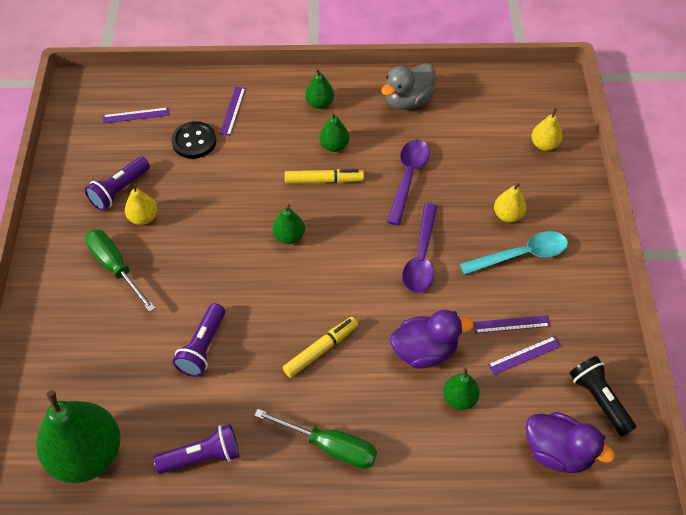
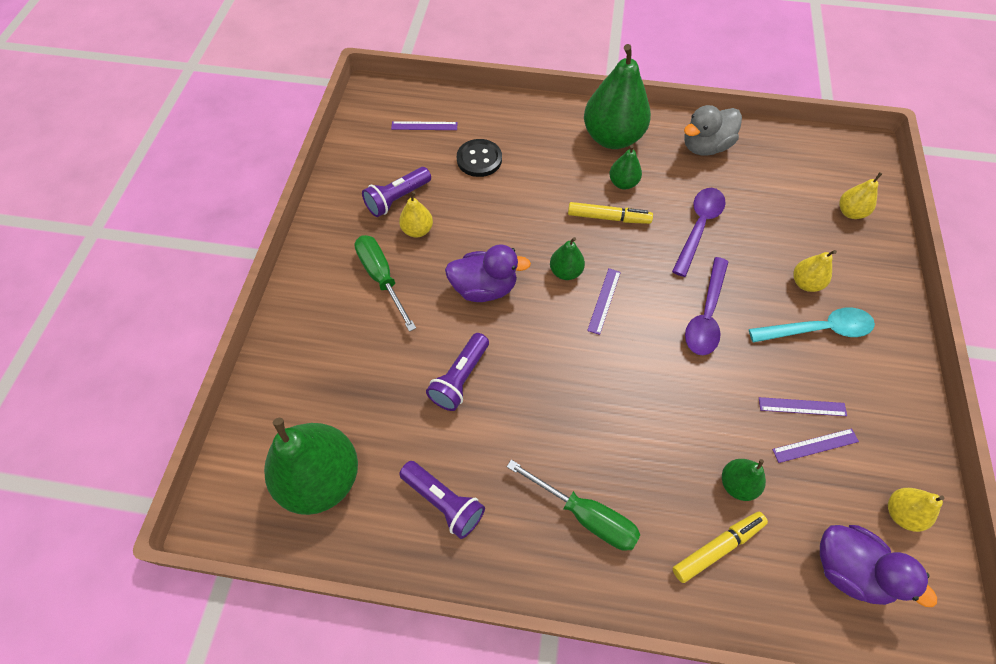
camera: 10 degrees right, 5 degrees up
purple flashlight [153,424,240,474] -> purple flashlight turned 45 degrees clockwise [399,461,485,539]
purple ruler [220,87,246,136] -> purple ruler moved to [587,269,621,335]
yellow marker [283,317,358,378] -> yellow marker moved to [673,512,768,583]
green pear [305,69,334,109] -> green pear [584,44,651,149], size x2.11
purple duck [390,310,473,369] -> purple duck moved to [445,244,531,302]
black flashlight [569,356,636,436] -> yellow pear [888,488,945,532]

